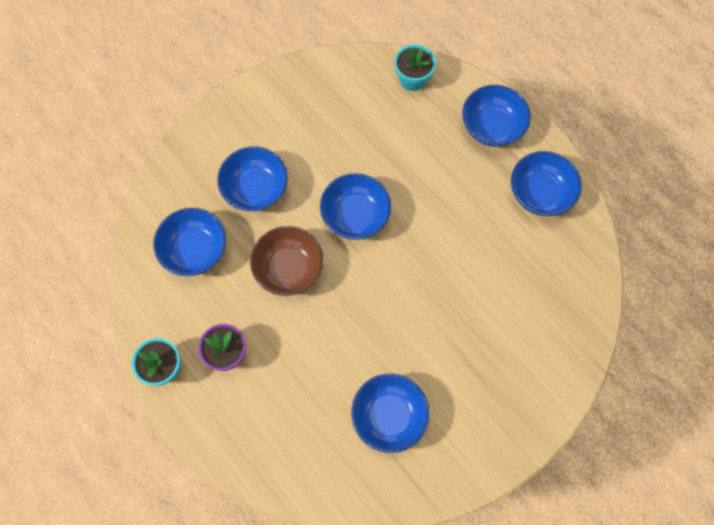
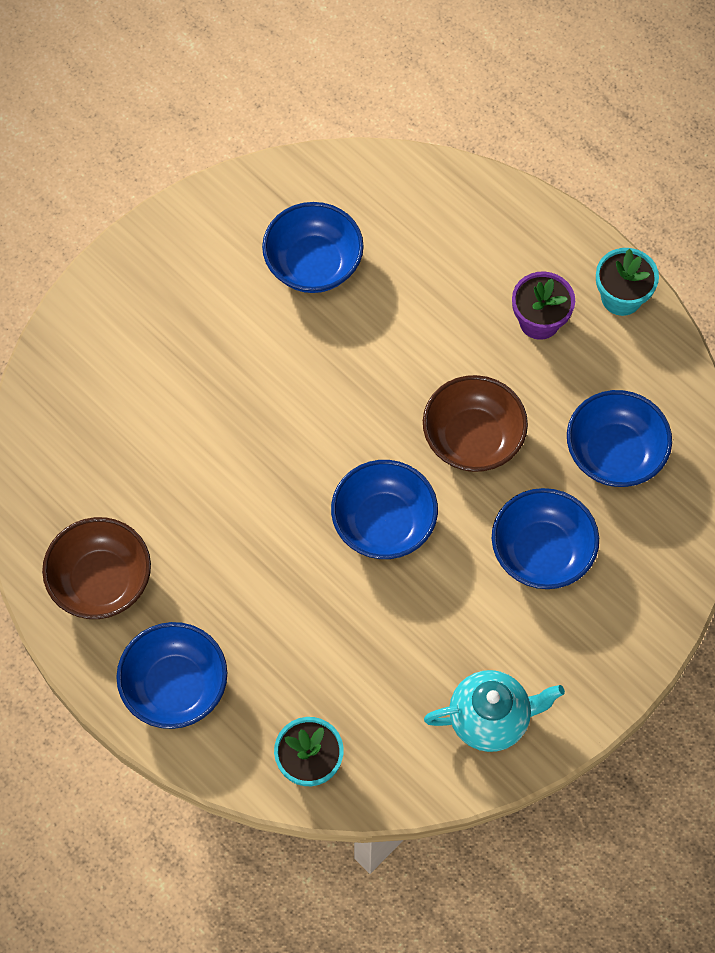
camera: 175 degrees right, 5 degrees down
blue bowl [511,151,582,216] -> brown bowl [42,517,151,619]
none -> turquoise teapot [424,670,565,752]

